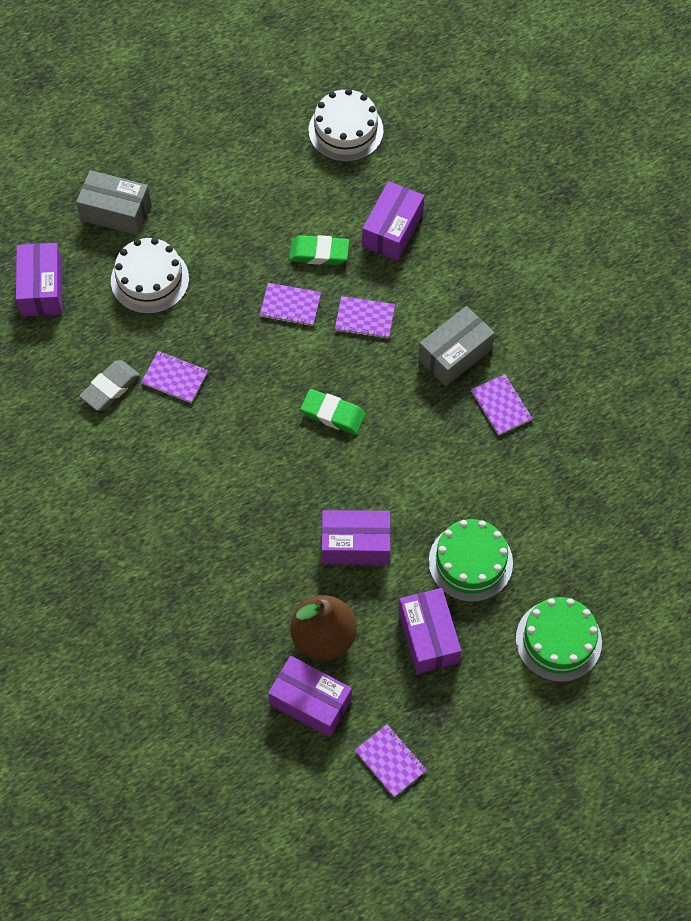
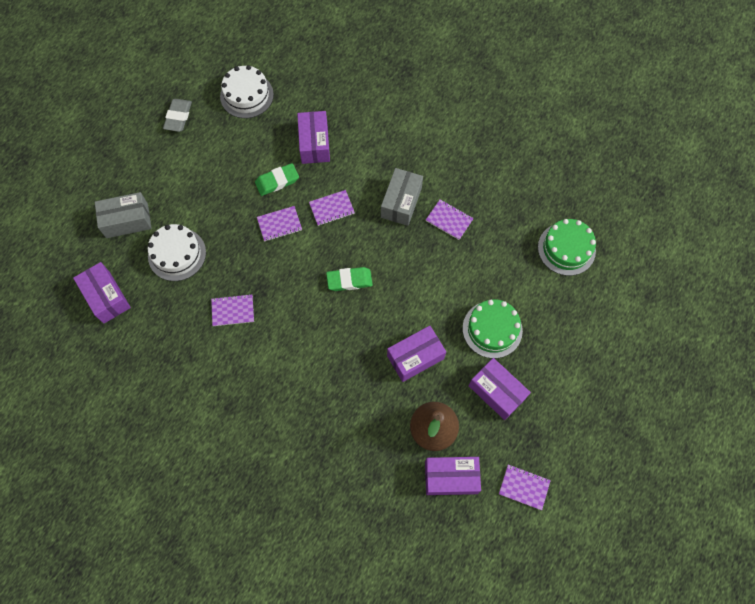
camera: 30 degrees left, 5 degrees up
grey eraser [79,360,140,411] -> grey eraser moved to [163,99,192,132]
green cake [516,597,602,682] -> green cake moved to [538,219,596,276]

